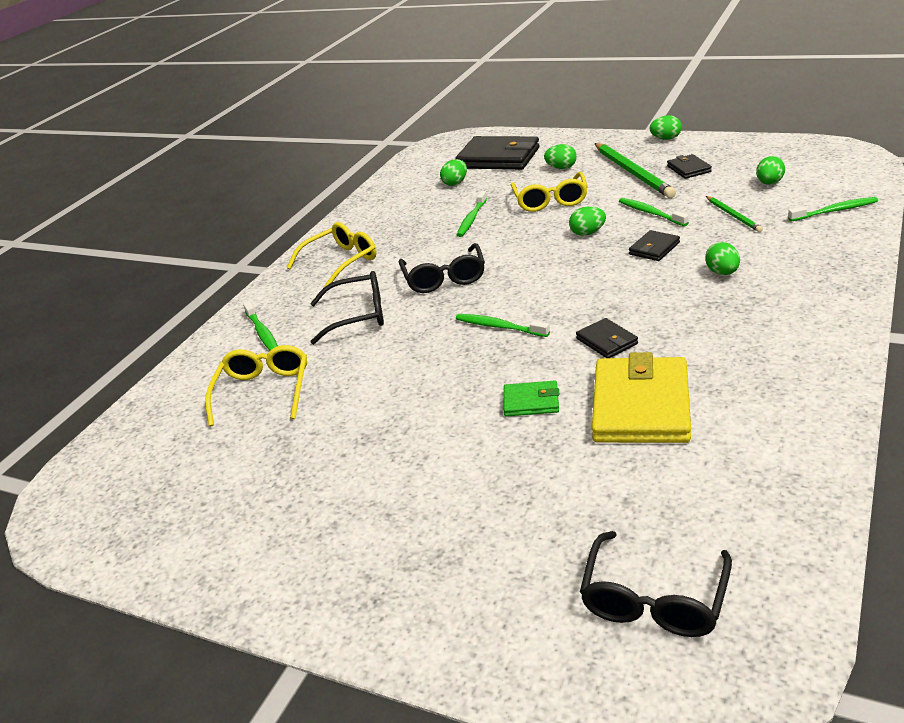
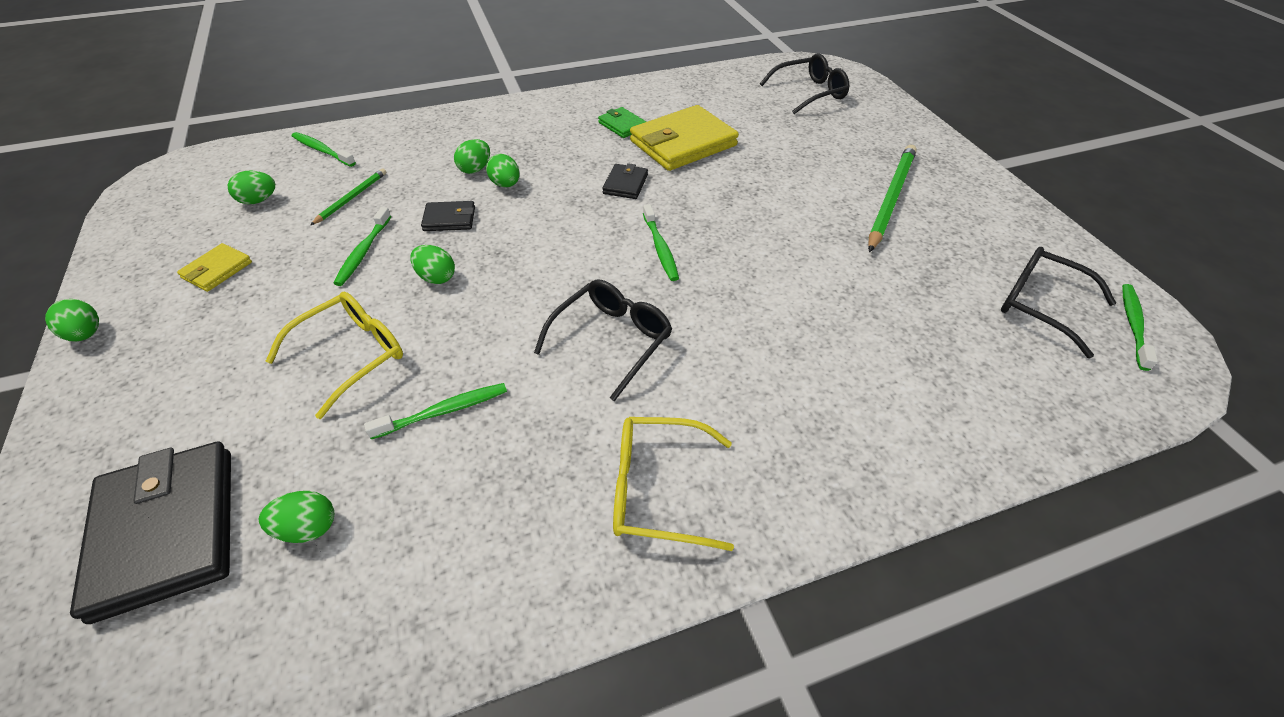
camera: 140 degrees left, 15 degrees up
yellow glasses [205,345,307,426] -> none
green toothbrush [243,301,278,350] -> green toothbrush moved to [1122,284,1158,371]
black glasses [310,271,384,344] -> black glasses moved to [1001,247,1116,358]
green wallet [503,380,559,417] -> green wallet moved to [598,107,647,138]
green egg [544,144,577,169] -> green egg moved to [486,154,520,187]
green pencil [595,143,676,198] -> green pencil moved to [868,145,917,252]
black wallet [667,154,712,179] -> yellow wallet [177,243,252,292]

